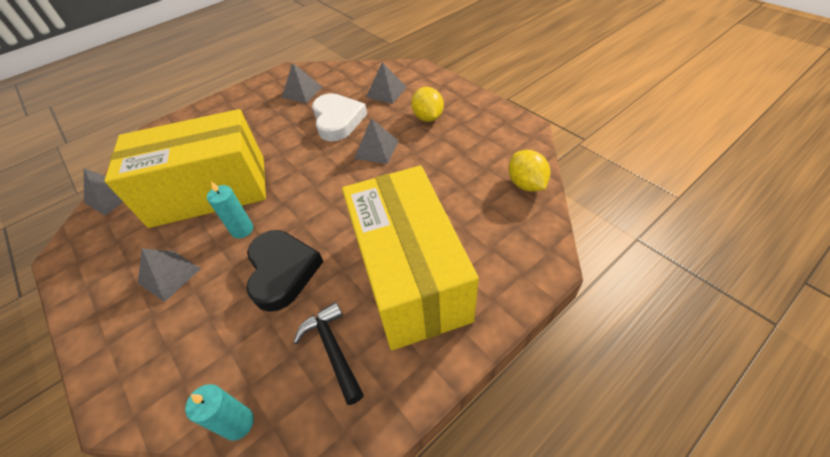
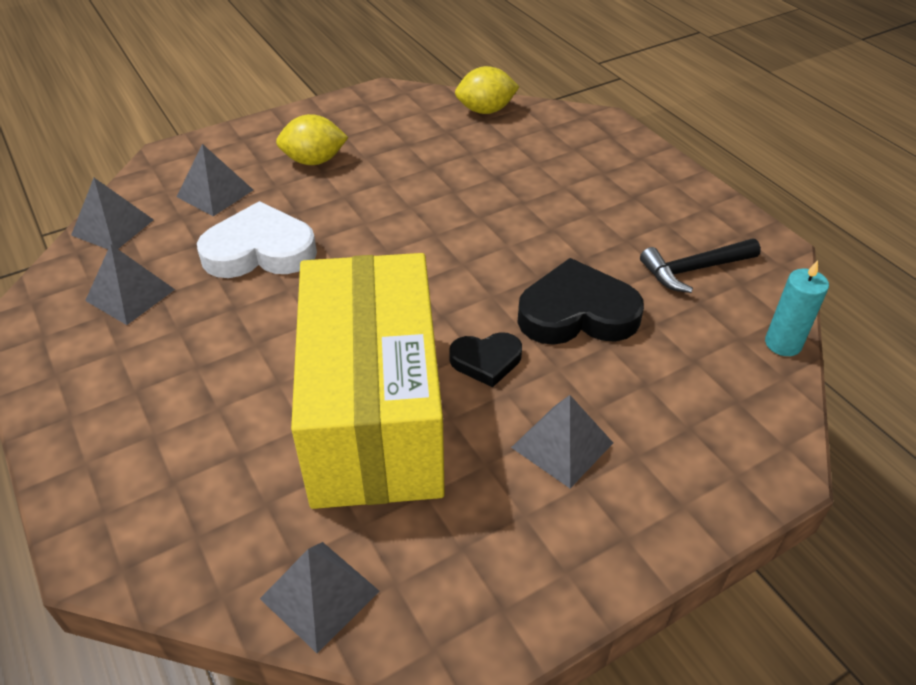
camera: 85 degrees left, 5 degrees down
turquoise candle [207,182,253,238] -> black heart [449,332,522,387]
yellow box [342,166,479,350] -> none
grey pyramid [354,119,399,164] -> grey pyramid moved to [71,178,154,249]

